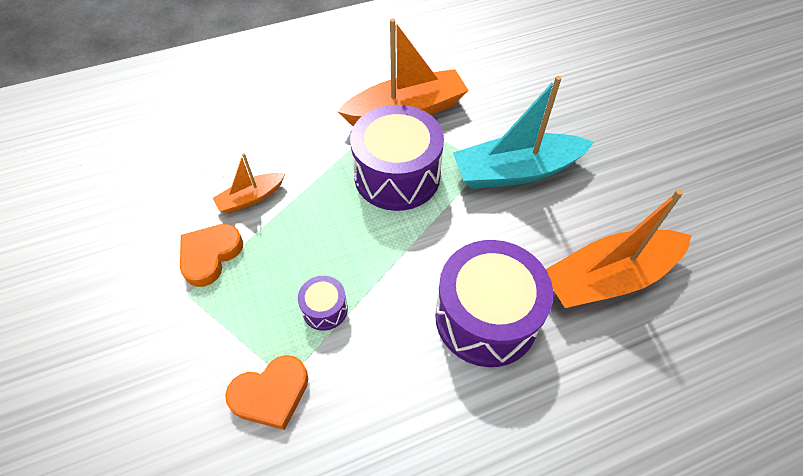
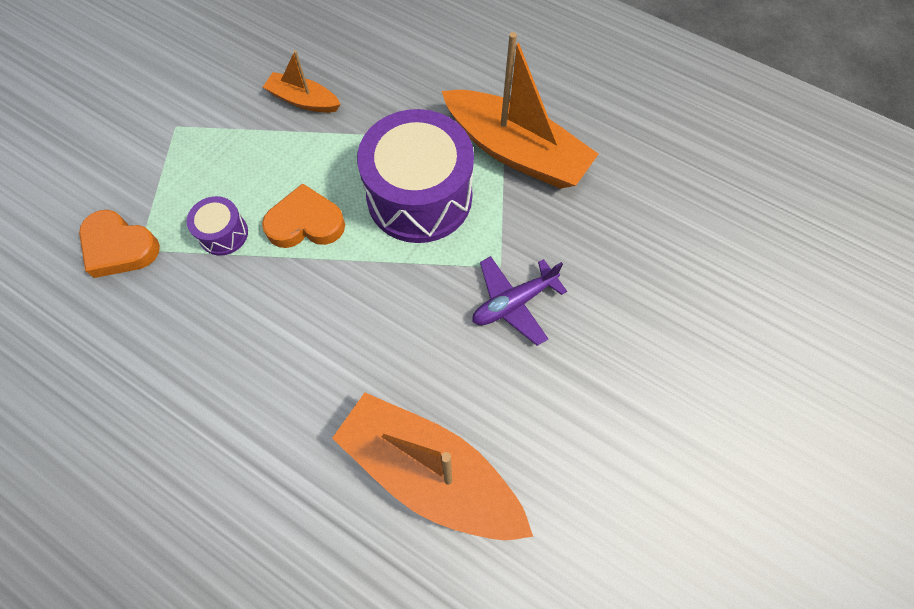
camera: 55 degrees right, 10 degrees up
orange heart [180,224,243,287] -> orange heart moved to [262,183,345,248]
purple drum [435,240,553,367] -> none
turquoise boat [453,76,594,189] -> purple plane [472,256,567,346]

